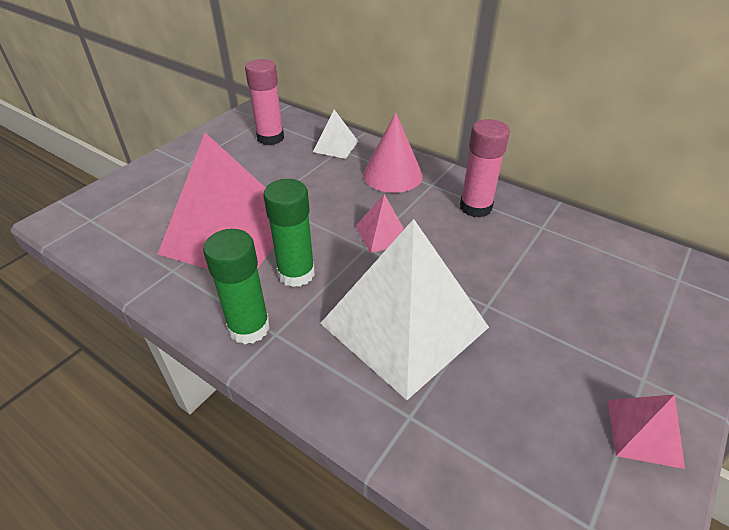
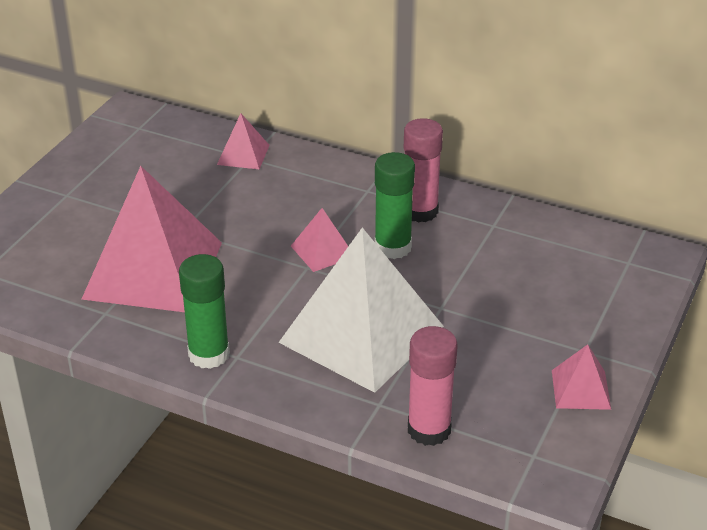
camera: 10 degrees left, 5 degrees down
pink glue stick [245,59,284,145] -> pink glue stick moved to [408,326,458,446]
green glue stick [263,179,315,287] -> green glue stick moved to [374,152,415,259]
white pyramid [313,110,358,159] -> pink pyramid [217,113,269,169]
pink cone [363,112,423,193] -> none

